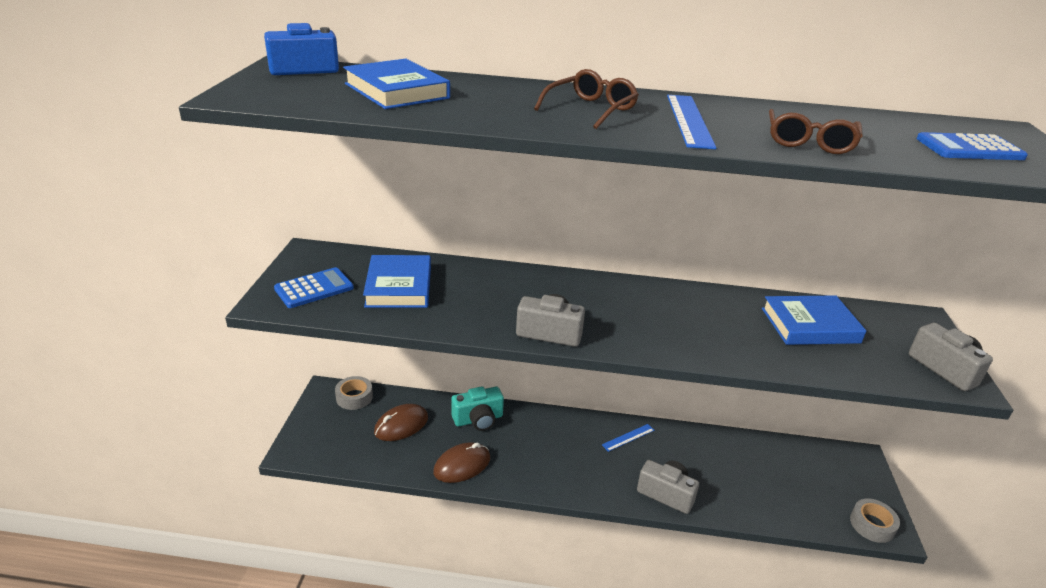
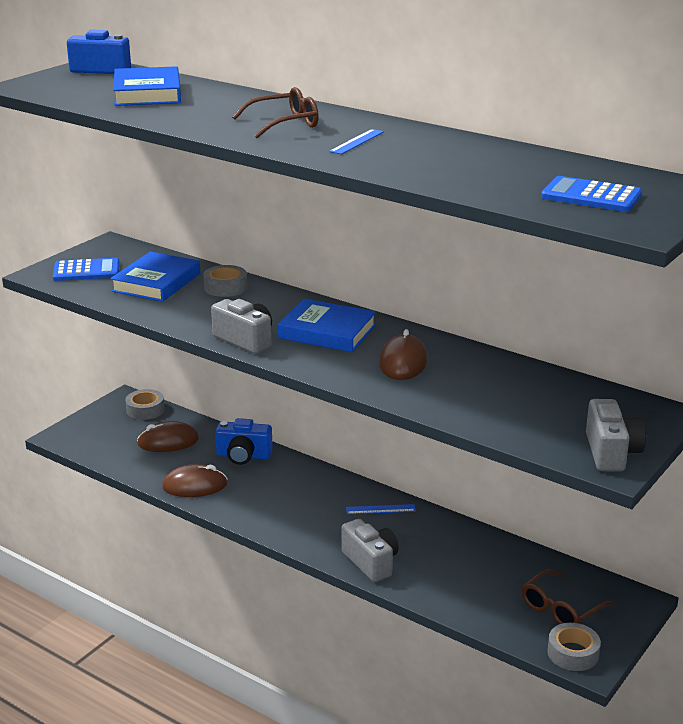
camera: 30 degrees right, 5 degrees down
turquoise camera [451,386,504,431] -> blue camera [215,418,273,465]
blue ruler [667,95,716,149] -> blue ruler [329,129,384,154], size x0.56
blue book [762,296,866,345] -> blue book moved to [278,299,376,352]
brown glasses [769,109,863,154] -> brown glasses moved to [522,569,614,624]
none -> grey tape [203,265,247,297]
none -> brown mouse [379,329,428,380]

